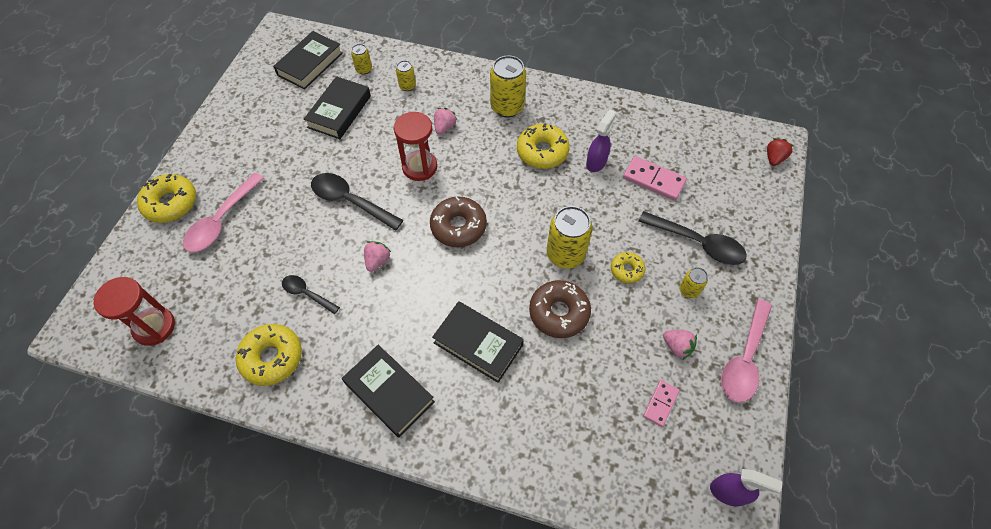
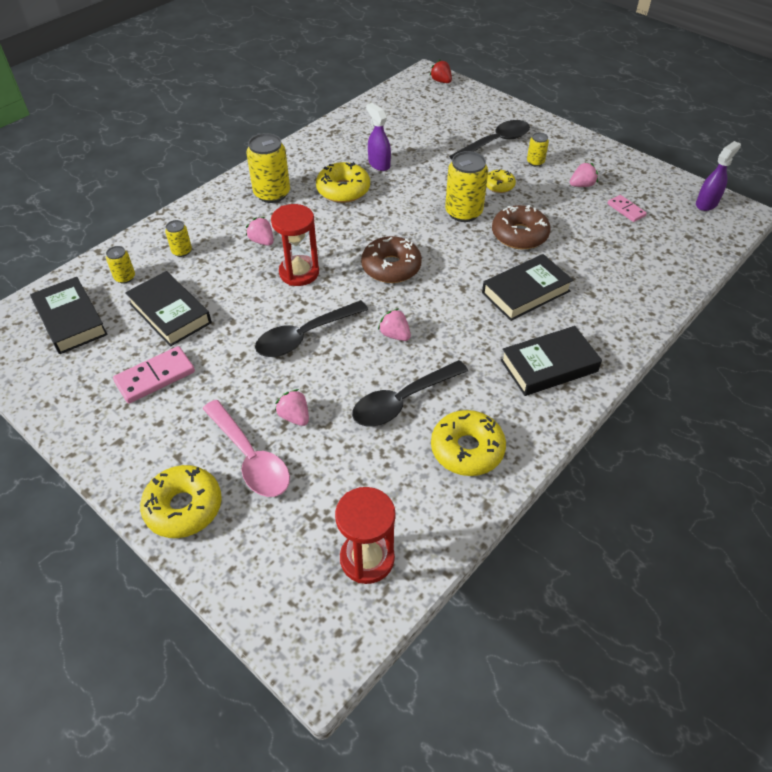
camera: 65 degrees left, 10 degrees down
black spoon [282,275,340,314] -> black spoon [352,360,468,426], size x1.70
pink domino [623,156,687,201] -> pink domino moved to [113,346,195,404]
pink spoon [721,299,772,403] -> none
none -> pink strawberry [275,389,309,426]

